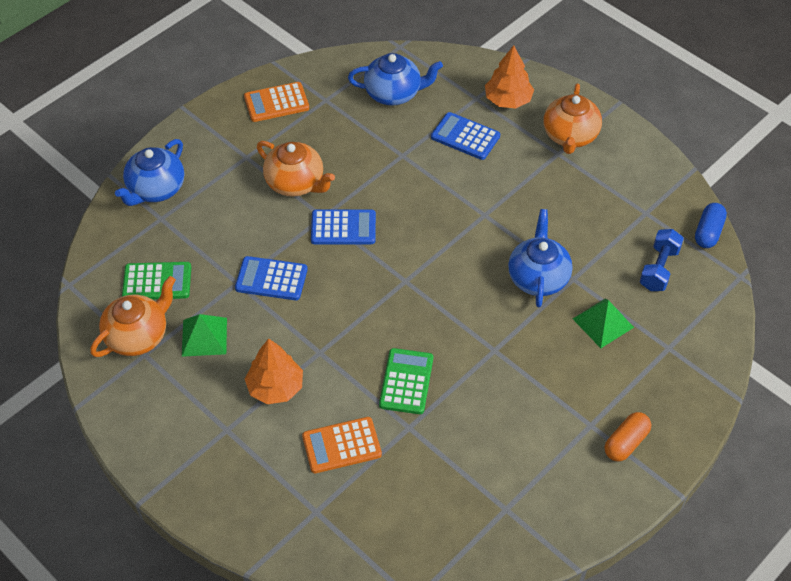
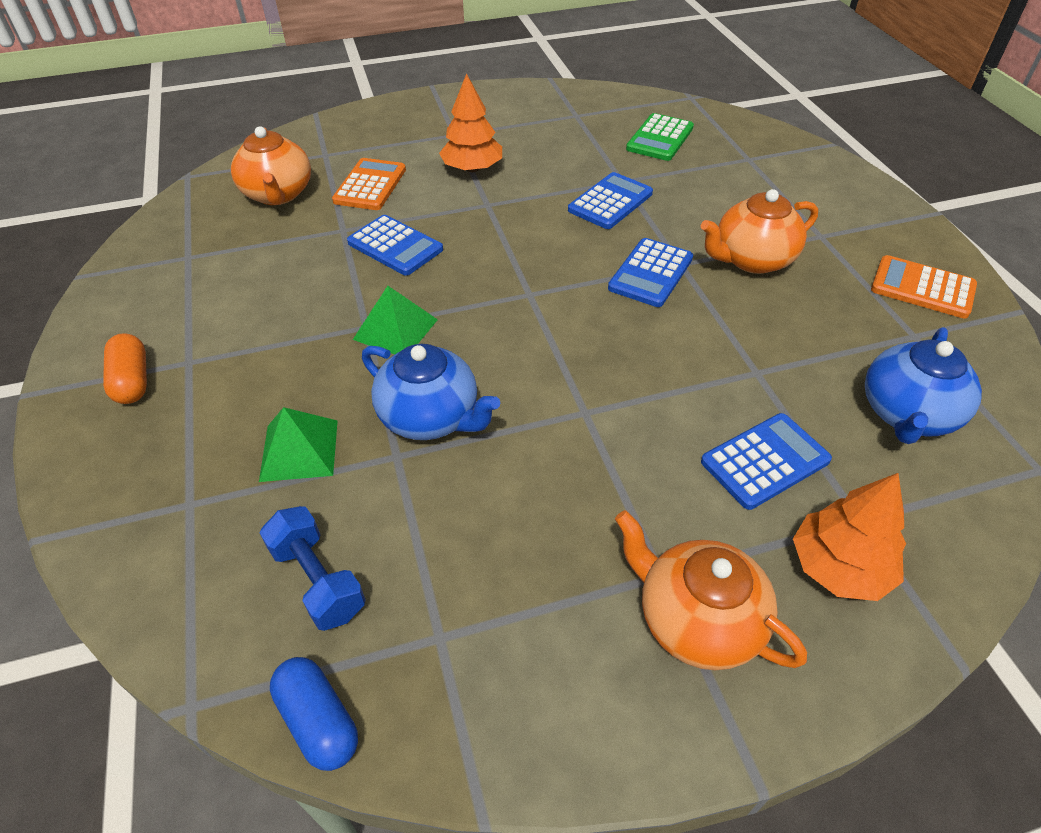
camera: 120 degrees right, 5 degrees down
orange teapot [90,276,176,357] -> orange teapot moved to [231,126,311,205]
blue teapot [115,139,184,206] -> none
green pyramid [182,314,227,357] -> green pyramid moved to [353,286,438,354]
orange calculator [244,82,309,122] -> orange calculator turned 75 degrees counterclockwise [871,255,977,318]
green calculator [379,348,433,414] -> blue calculator [347,215,443,275]

